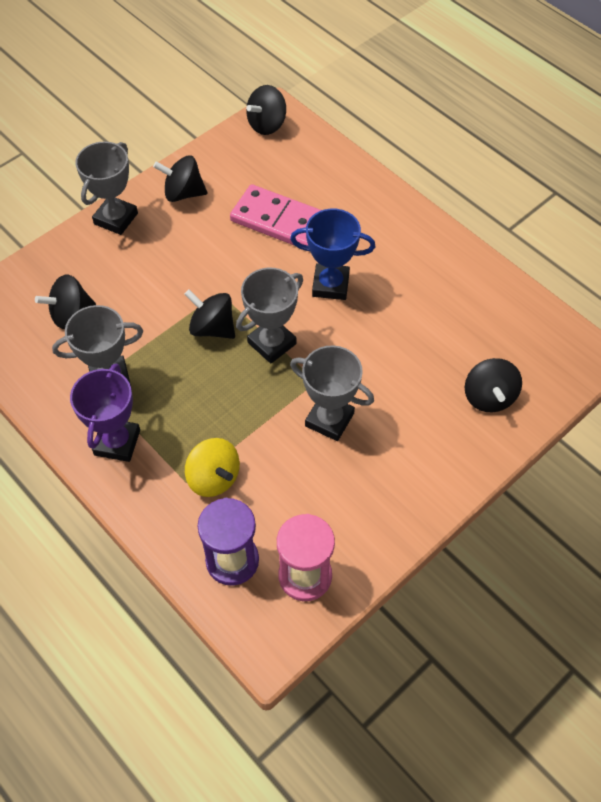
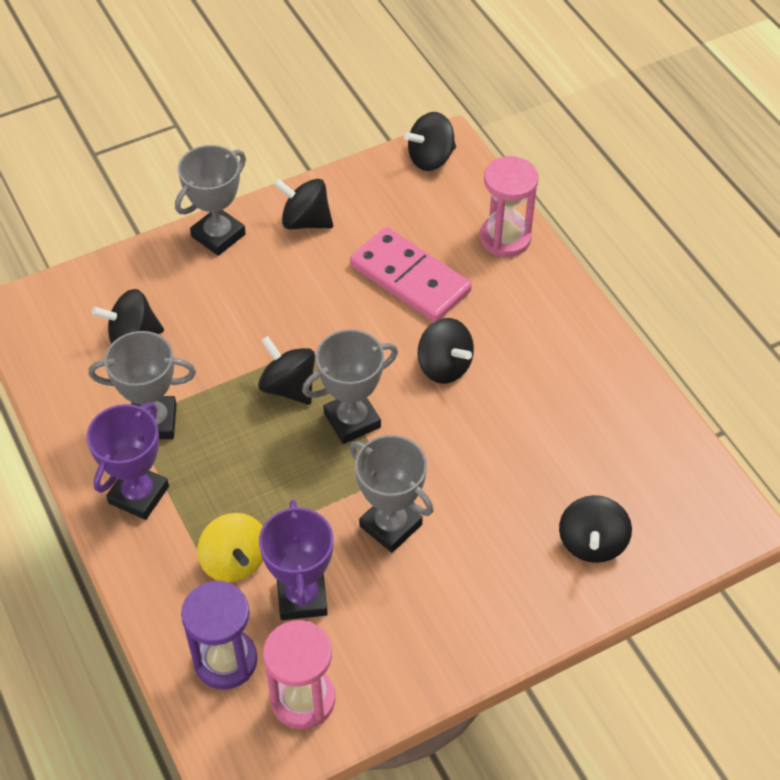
camera: 15 degrees right, 5 degrees down
blue trophy [290,209,375,300] -> black spinning top [418,318,474,384]
none -> purple trophy [259,500,333,620]
none -> pink hourglass [480,156,538,257]

